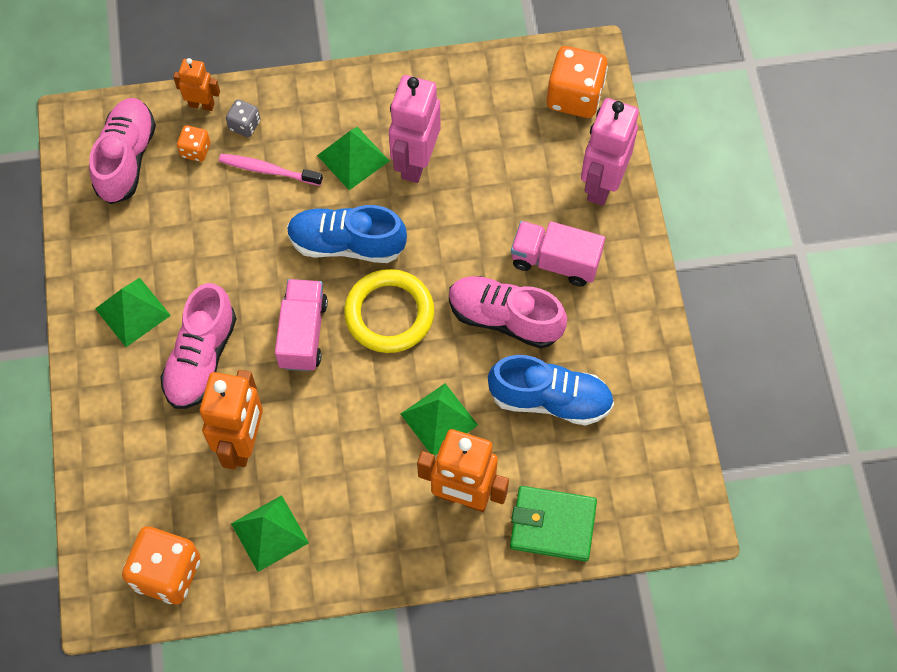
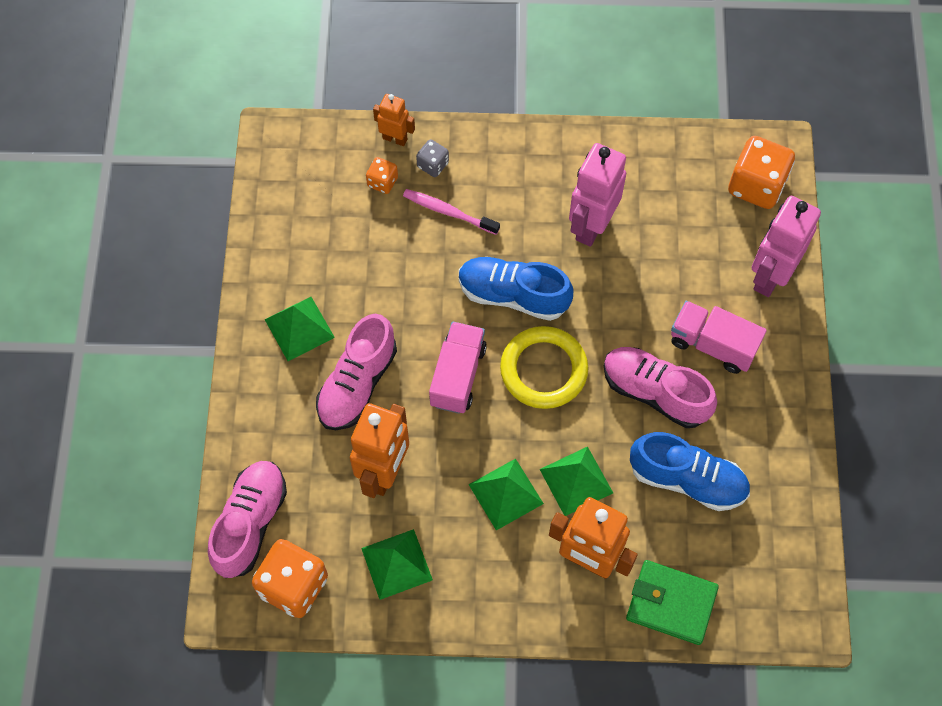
camera: 10 degrees right, 0 degrees up
pink shoe [89,98,156,204] -> pink shoe moved to [208,461,287,578]
green pyramid [317,127,389,190] -> green pyramid moved to [468,458,544,530]

